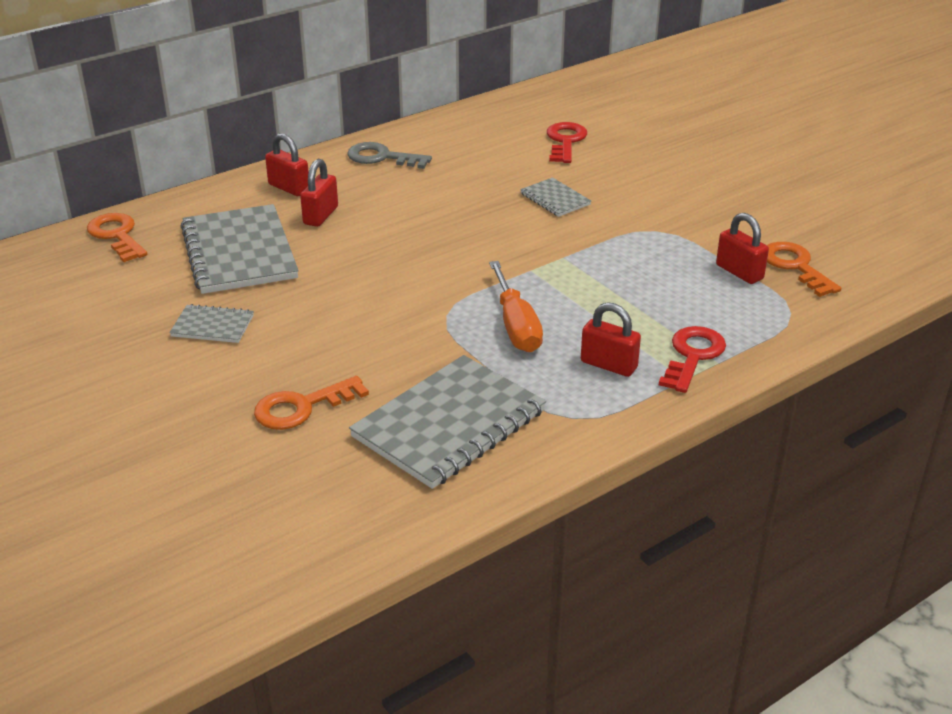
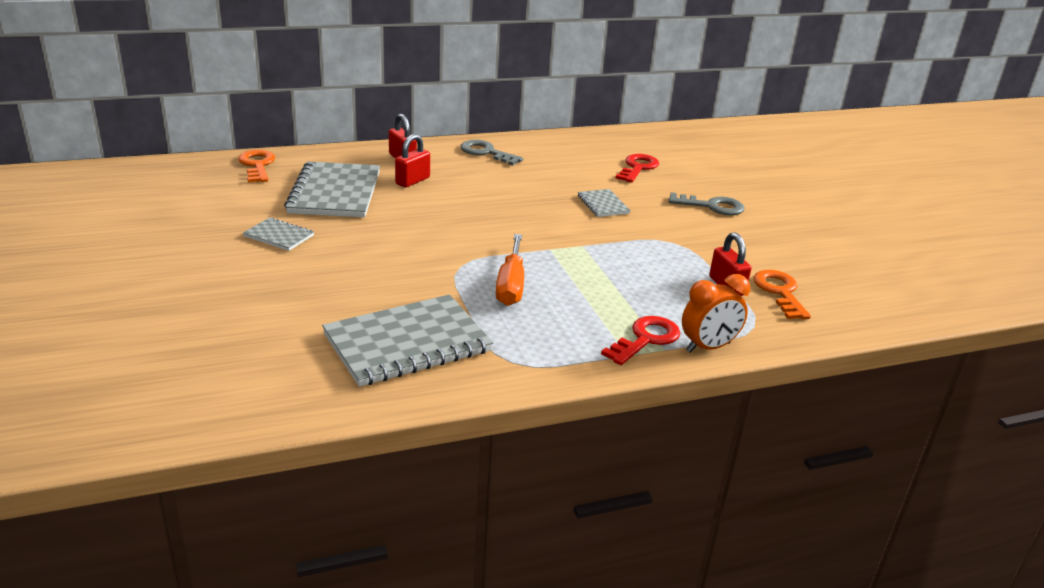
camera: 15 degrees right, 5 degrees down
orange key [254,376,369,430] -> none
red padlock [581,302,641,377] -> none
none -> grey key [669,193,745,215]
none -> orange clock [682,274,750,353]

